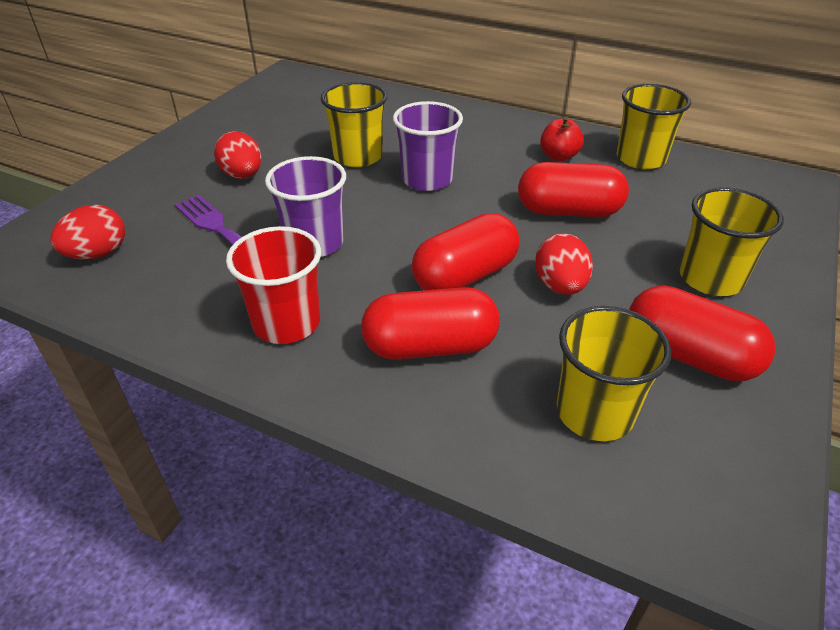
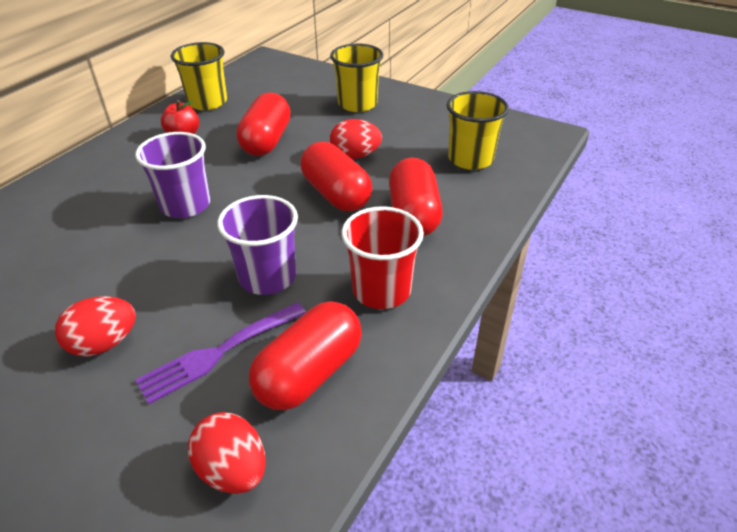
camera: 85 degrees left, 0 degrees up
yellow cup [321,82,387,167] -> none
red capsule [629,285,776,381] -> red capsule moved to [249,301,362,410]

